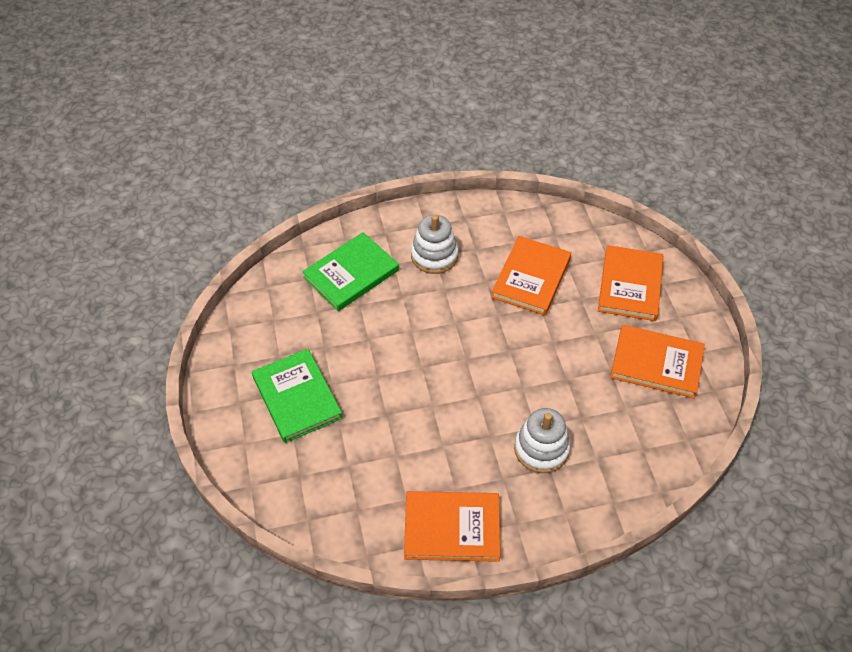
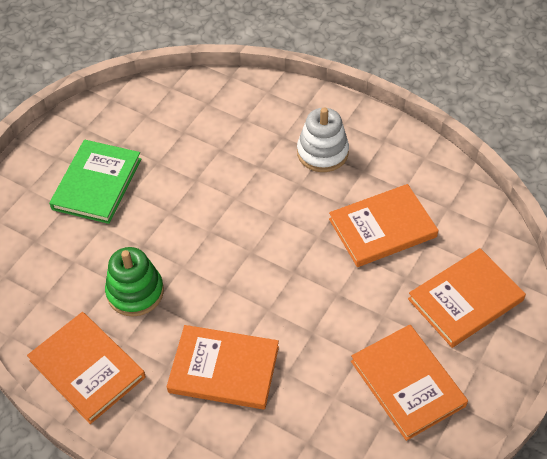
camera: 45 degrees right, 0 degrees up
green book [302,232,399,311] -> none
white stacking toy [514,408,570,473] -> orange book [167,325,279,410]
none -> green stacking toy [105,247,164,317]

